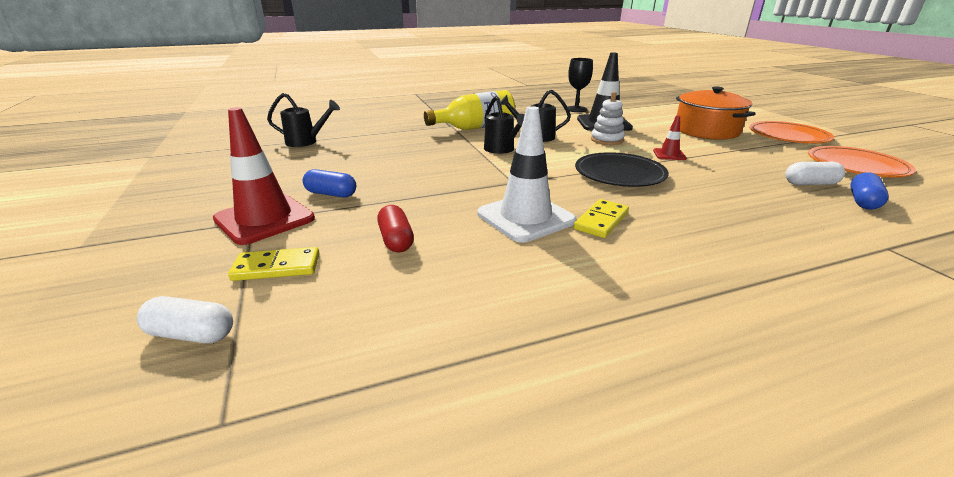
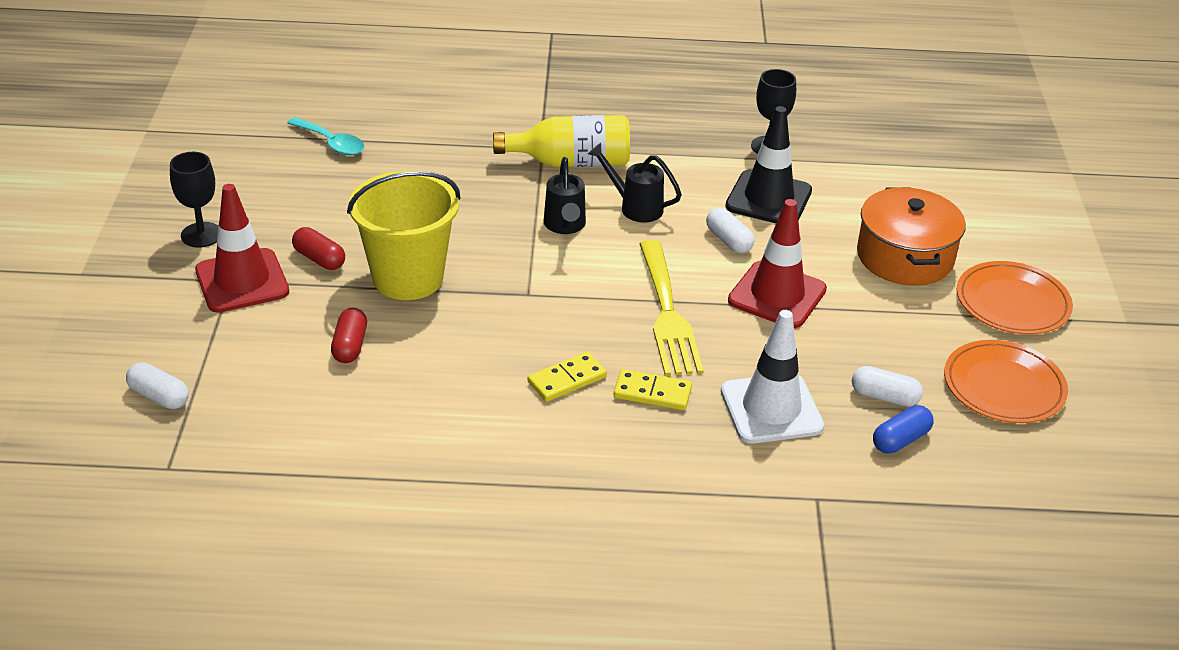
camera: 20 degrees right, 10 degrees up
yellow domino [228,247,320,281] -> yellow domino moved to [614,369,692,410]
black watering can [267,93,340,147] -> turquoise spoon [287,117,365,155]
blue capsule [303,169,356,198] -> red capsule [292,227,345,270]
white traffic cone [477,106,577,243] -> white traffic cone moved to [721,310,824,444]
black plate [575,152,669,187] -> yellow fork [640,240,704,376]
white stacking toy [591,92,625,145] -> white capsule [706,207,754,253]
red traffic cone [653,115,687,160] -> red traffic cone [728,199,827,328], size x2.06
none -> black goblet [170,152,218,248]
none -> yellow bucket [347,171,461,300]

